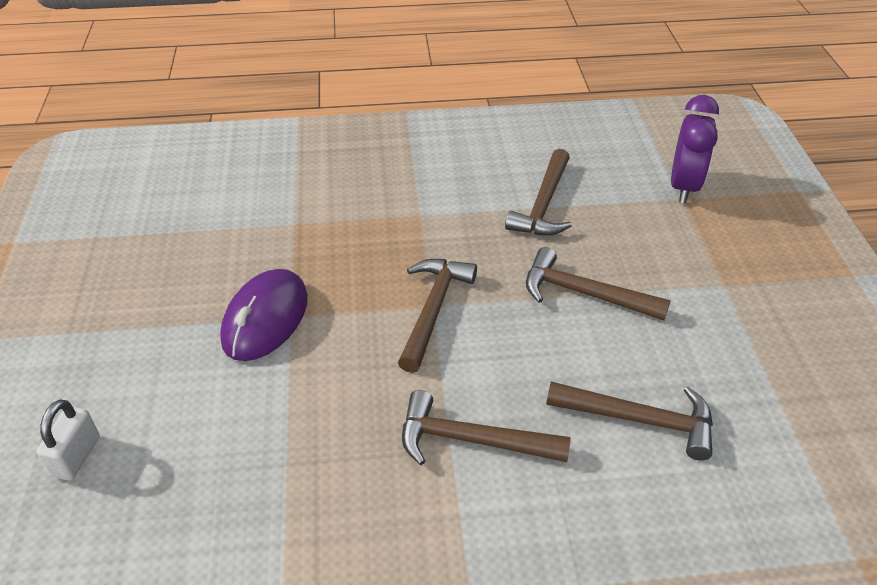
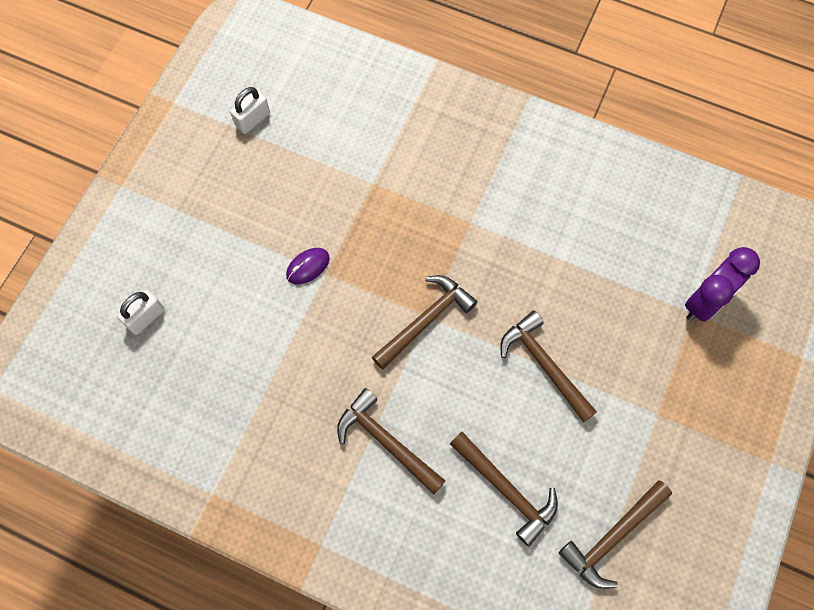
camera: 30 degrees right, 25 degrees up
purple mouse [220,269,308,361] -> purple mouse [286,248,329,284], size x0.53
brown hammer [505,149,572,236] -> brown hammer moved to [559,480,672,589]
none -> white padlock [230,87,270,134]

